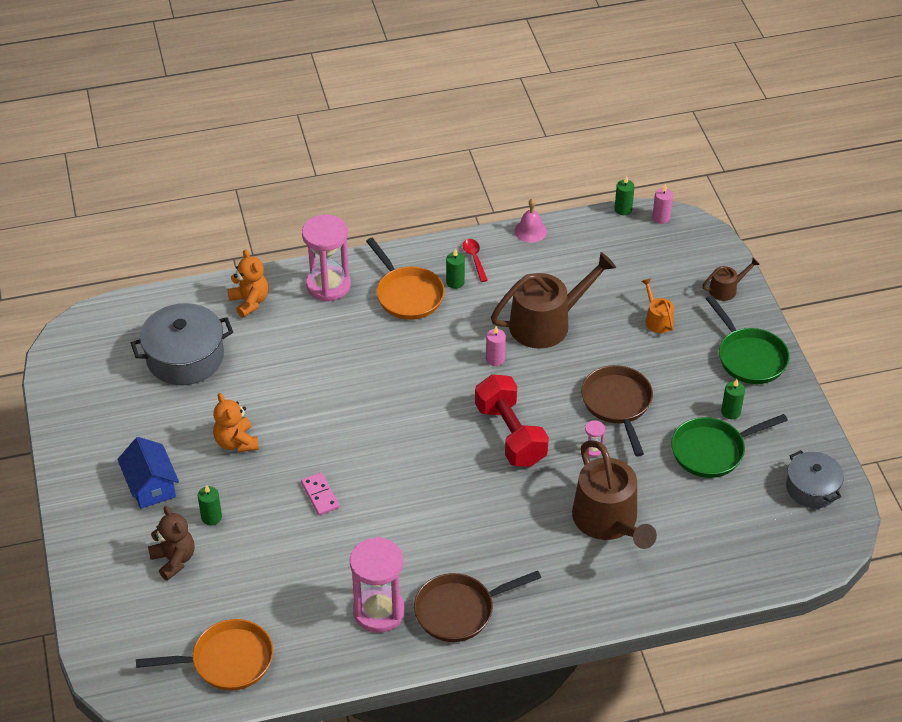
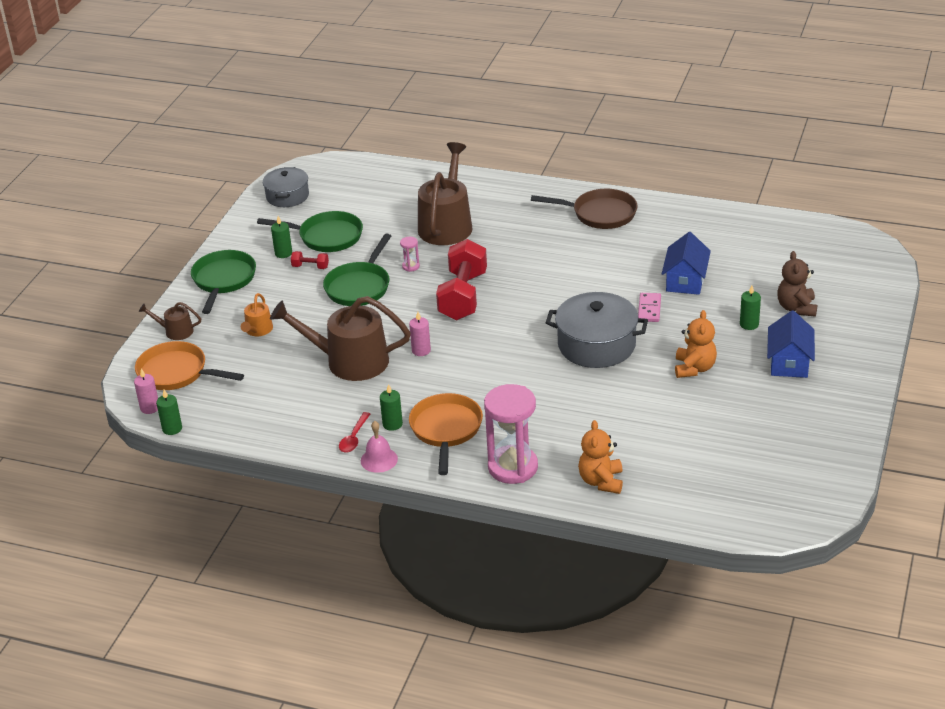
camera: 145 degrees left, 10 degrees down
grey pot [131,303,233,385] -> grey pot moved to [546,292,648,368]
orange pan [136,619,273,691] -> orange pan moved to [135,341,244,390]
pink hourglass [350,537,405,633] -> none
pink bell [515,198,547,243] -> pink bell moved to [361,421,398,473]
brown pan [581,365,653,457] -> green pan [323,233,391,306]
none -> red dumbbell [291,251,329,269]
none -> blue house [662,232,711,295]

